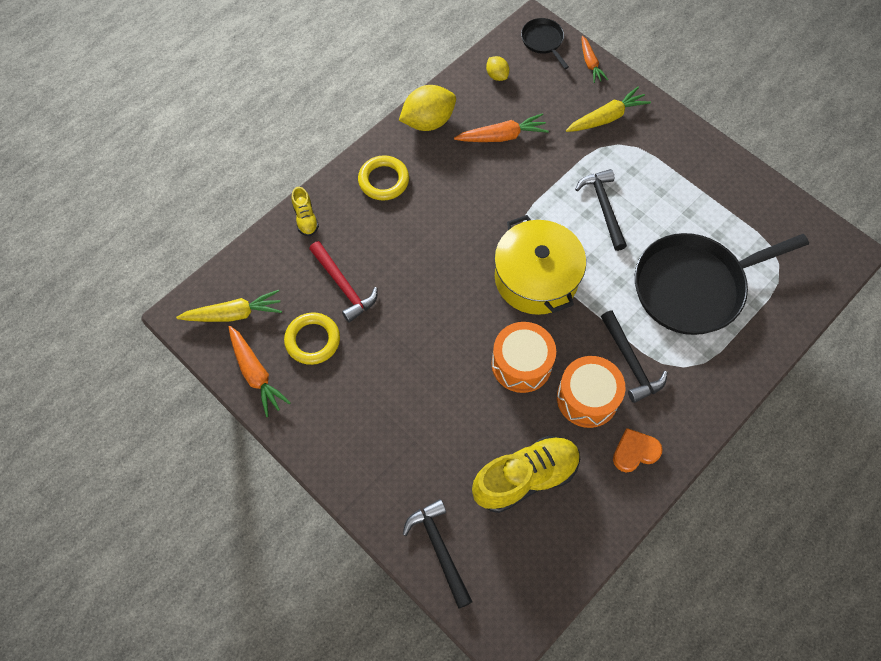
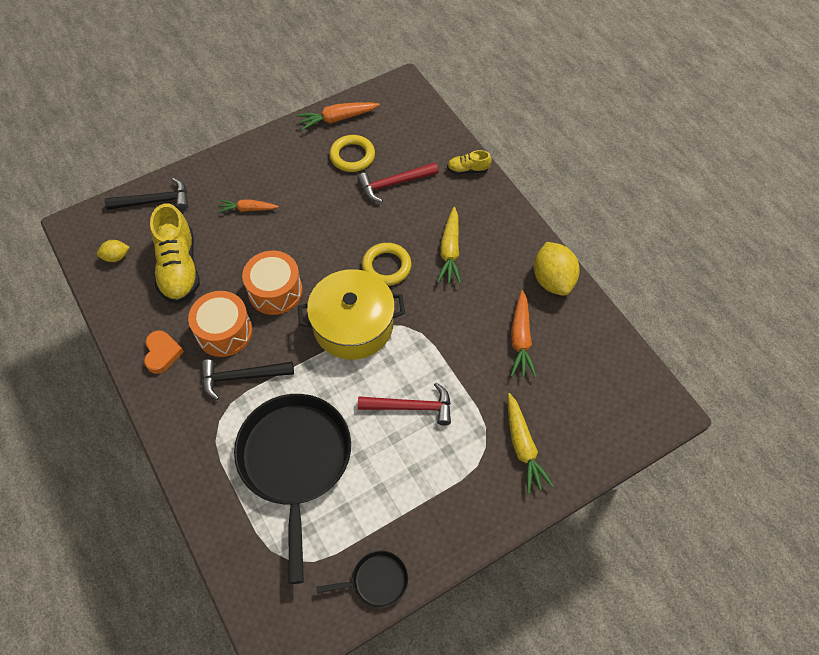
camera: 105 degrees right, 5 degrees down
yellow carrot [176,290,282,322] -> yellow carrot moved to [437,207,461,284]
yellow ring [358,155,409,201] -> yellow ring moved to [362,243,411,286]
yellow lemon [486,56,509,81] -> yellow lemon moved to [97,240,129,262]
black pan [521,18,569,69] -> black pan moved to [316,550,408,608]
black hammer [575,169,627,251] -> red hammer [358,383,451,425]
orange carrot [582,36,608,83] -> orange carrot moved to [219,200,279,212]

